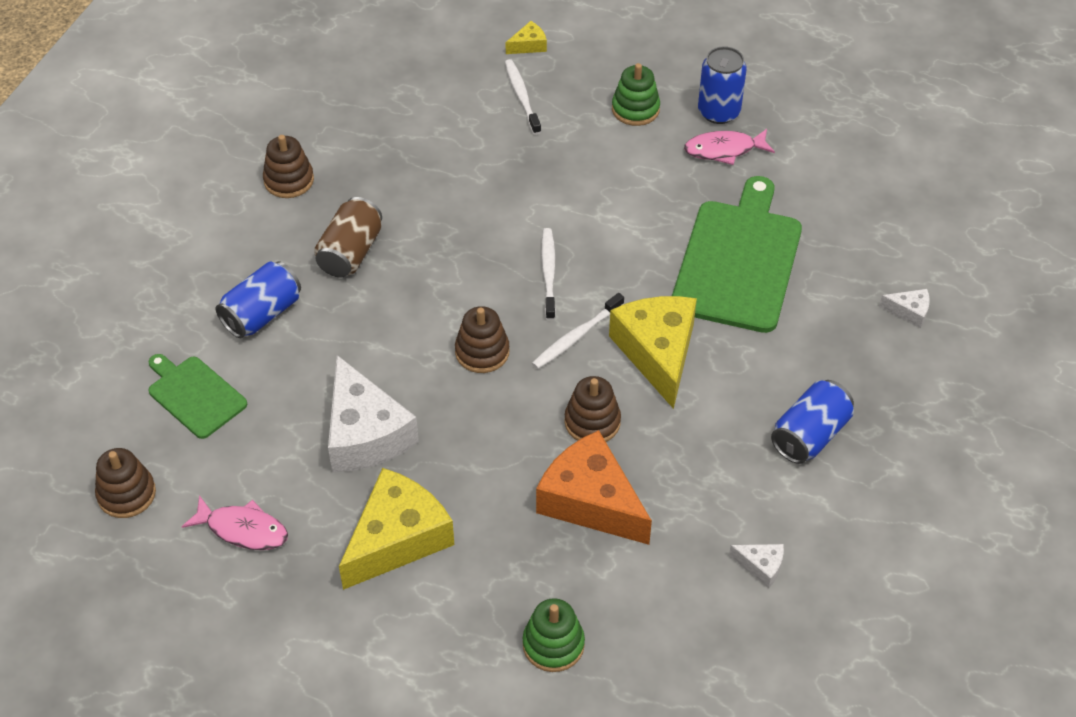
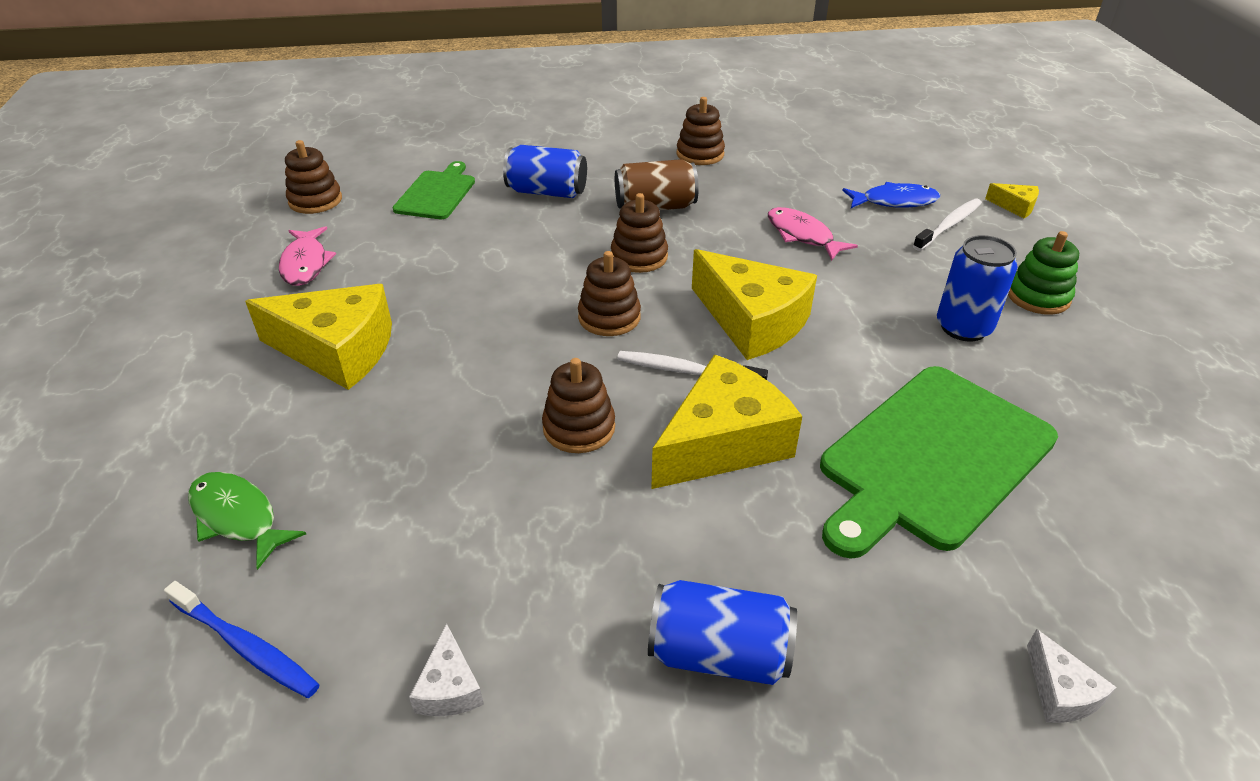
camera: 60 degrees right, 10 degrees down
white cheese [328,355,419,473] -> none
green stacking toy [523,598,585,672] -> green fish [188,472,306,570]
orange cheese [536,430,652,545] -> none
white toothbrush [541,228,556,320] -> yellow cheese [692,249,817,360]
green cutting board [672,176,802,333] -> green cutting board turned 150 degrees clockwise [820,366,1058,559]
pink fish [684,129,775,165] -> pink fish moved to [768,207,858,261]
blue can [698,46,747,124] -> blue can moved to [937,235,1018,341]
none -> blue toothbrush [164,581,320,698]
none -> brown stacking toy [611,193,668,273]
none -> blue fish [842,182,940,208]

